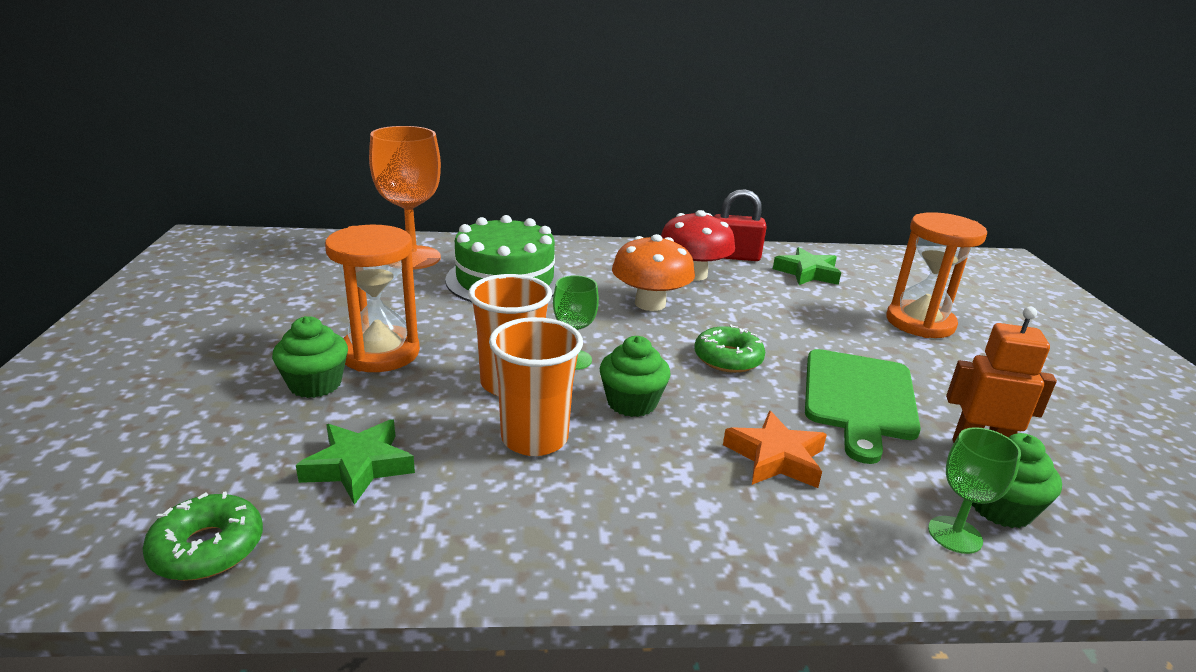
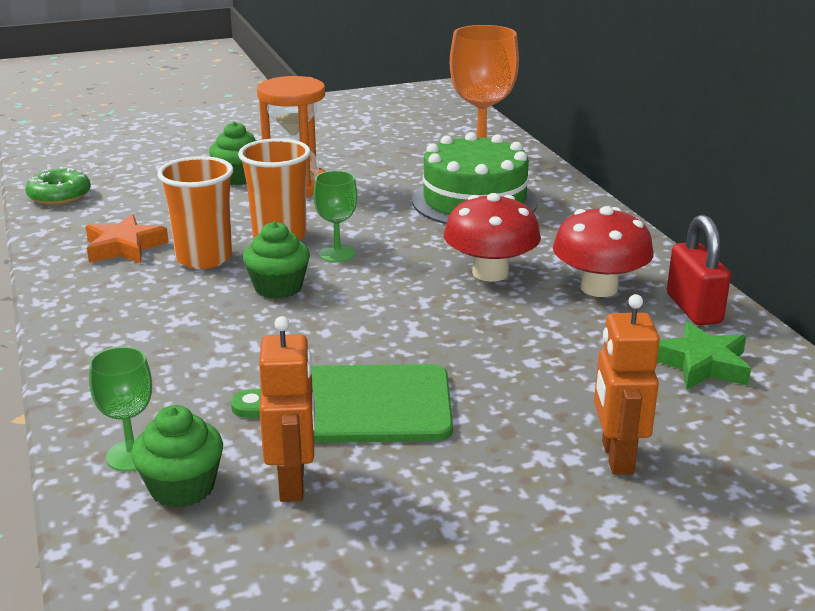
camera: 75 degrees right, 0 degrees up
green star [296,419,415,505] -> none
orange mushroom [612,234,695,311] -> red mushroom [444,193,541,282]
green donut [694,325,765,373] -> none
orange star [723,411,827,488] -> orange star moved to [86,214,169,264]
orange hourglass [887,212,987,338] -> orange robot [594,294,660,475]

